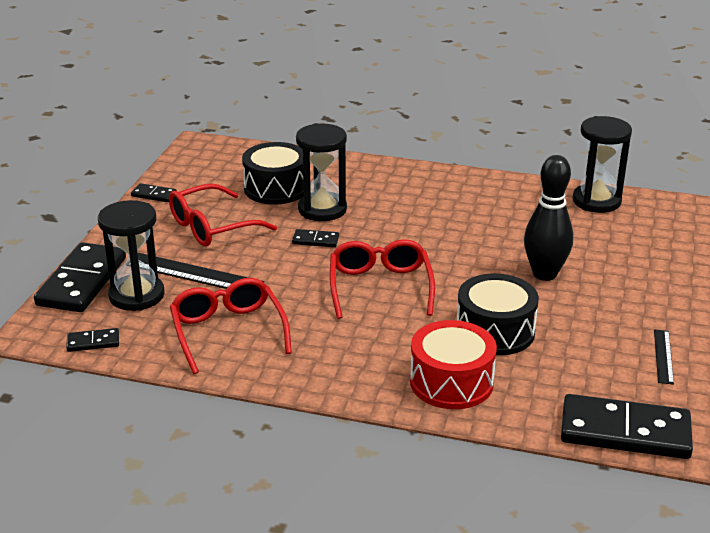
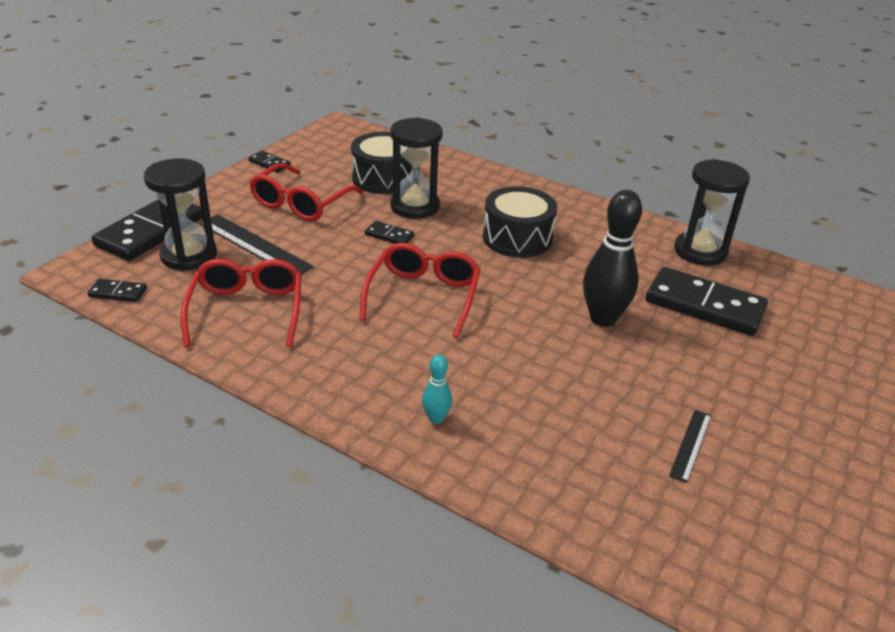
camera: 15 degrees right, 5 degrees up
red glasses [169,184,277,246] -> red glasses turned 45 degrees counterclockwise [249,163,363,221]
red drum [410,320,497,409] -> turquoise bowling pin [422,355,452,424]
black drum [457,274,539,355] -> black drum moved to [483,186,557,258]
black domino [561,394,693,459] -> black domino moved to [646,267,768,336]

